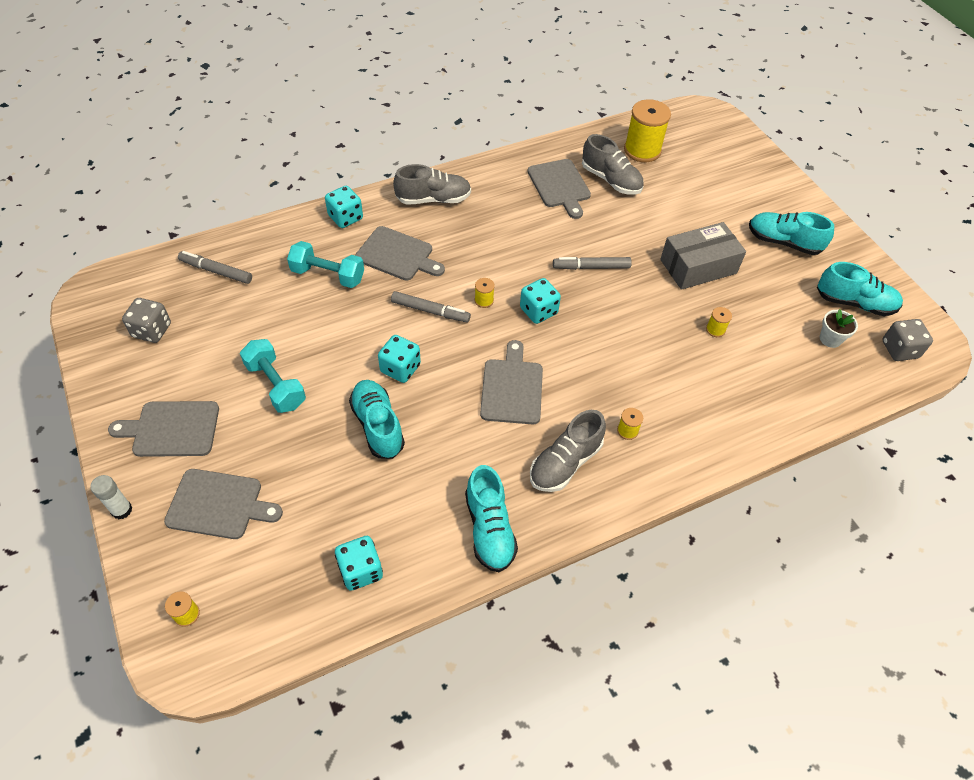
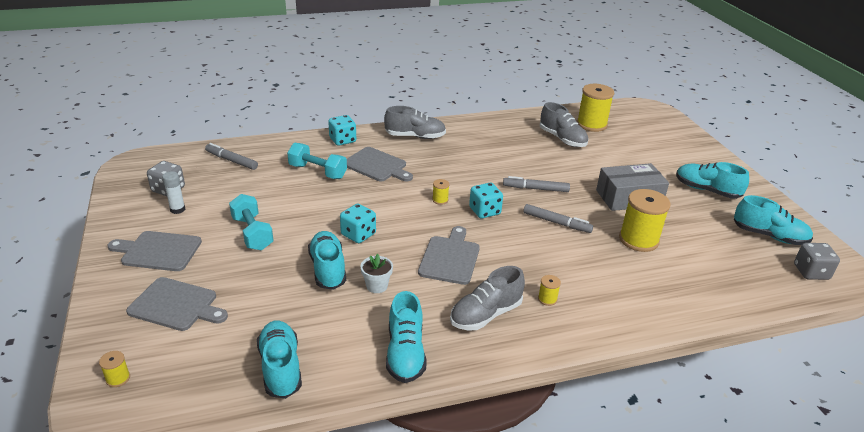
camera: 10 degrees right, 20 degrees down
white glue stick [90,475,132,519] -> white glue stick moved to [162,171,185,214]
turquoise dice [335,536,383,591] -> turquoise shoe [257,320,302,399]
grey marker [391,291,471,322] -> grey marker moved to [523,204,593,233]
grey cutting board [527,159,591,219] -> none
yellow spool [706,307,732,337] -> yellow spool [619,189,671,252], size x2.28
white flower pot [820,309,858,348] -> white flower pot moved to [360,254,393,293]

